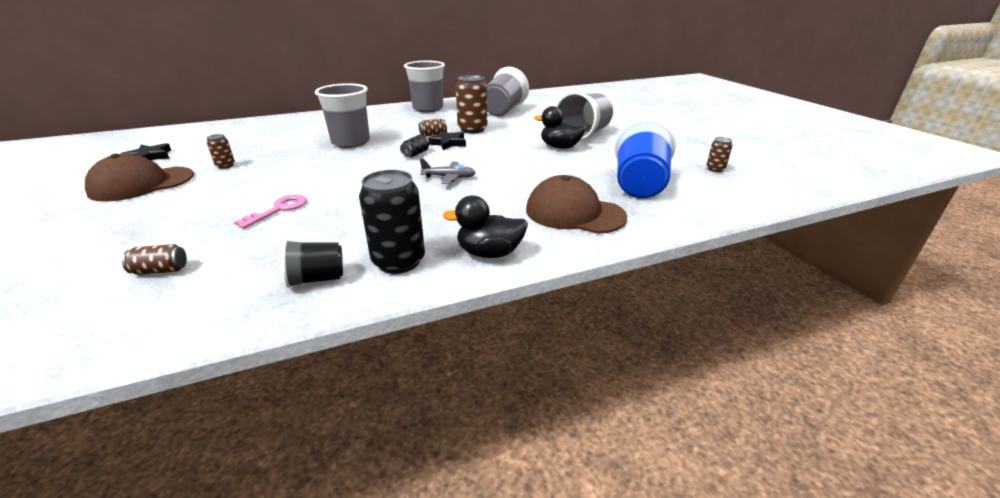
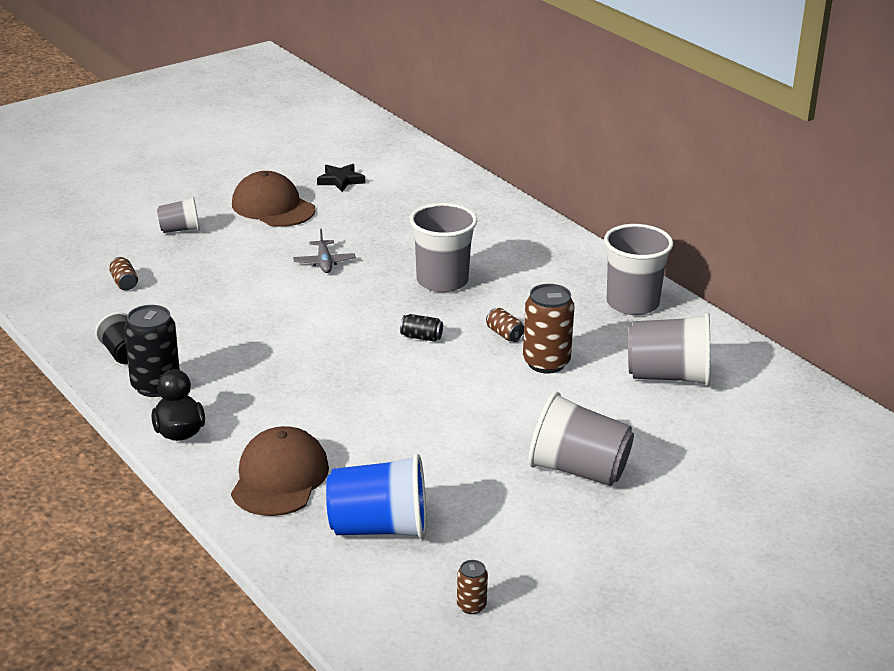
camera: 75 degrees right, 0 degrees up
brown can [207,134,235,169] -> none
pink key [234,194,307,229] -> none
grey plane [420,159,476,184] -> grey plane moved to [293,229,356,273]
black star [428,131,466,150] -> none
black duck [534,106,586,149] -> none
none -> grey cup [157,196,200,233]

